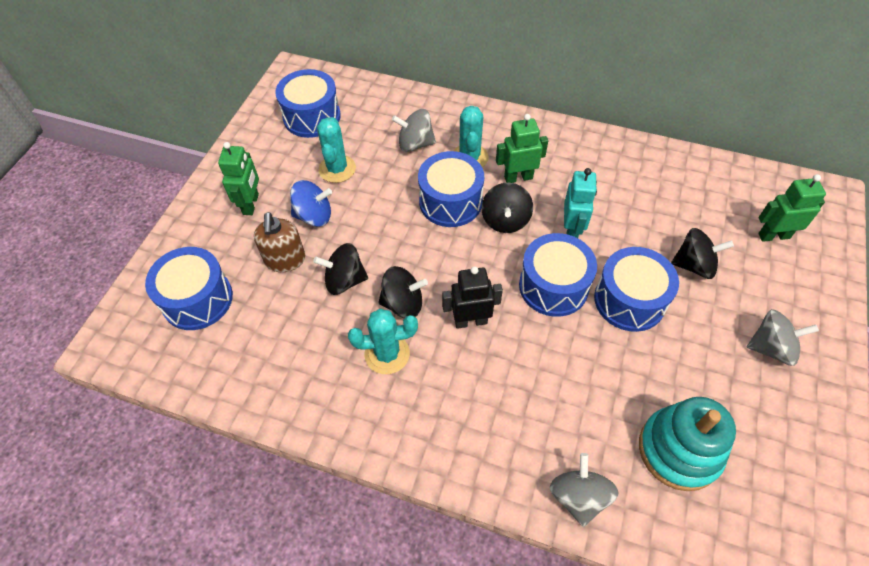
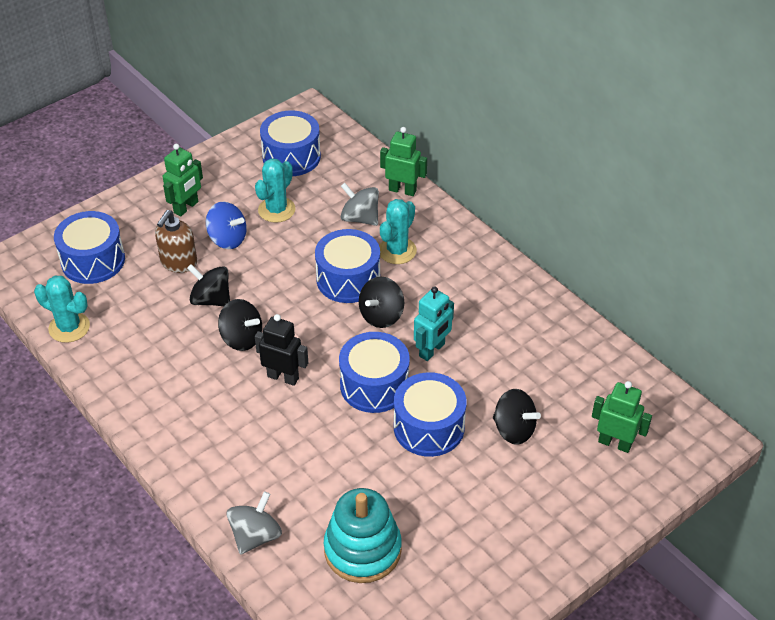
camera: 30 degrees right, 10 degrees down
turquoise cactus [348,309,418,374] -> turquoise cactus moved to [34,276,90,343]
green robot [496,114,548,183] -> green robot moved to [380,127,427,196]
grey spinning top [747,309,819,366] -> none

